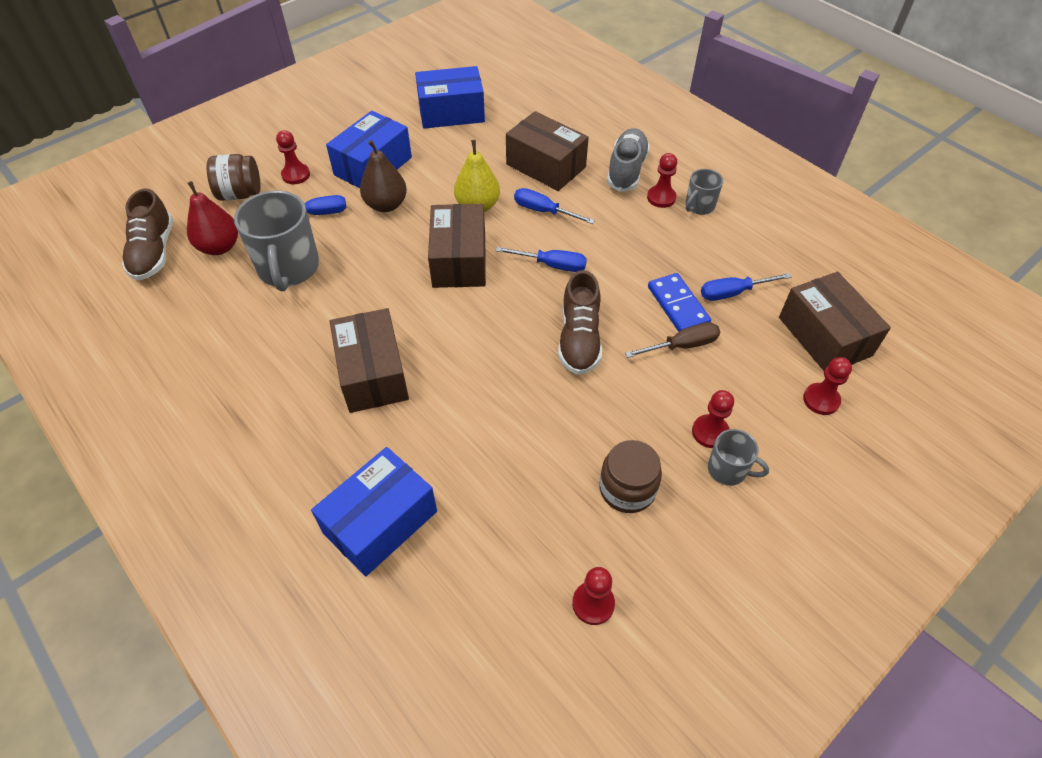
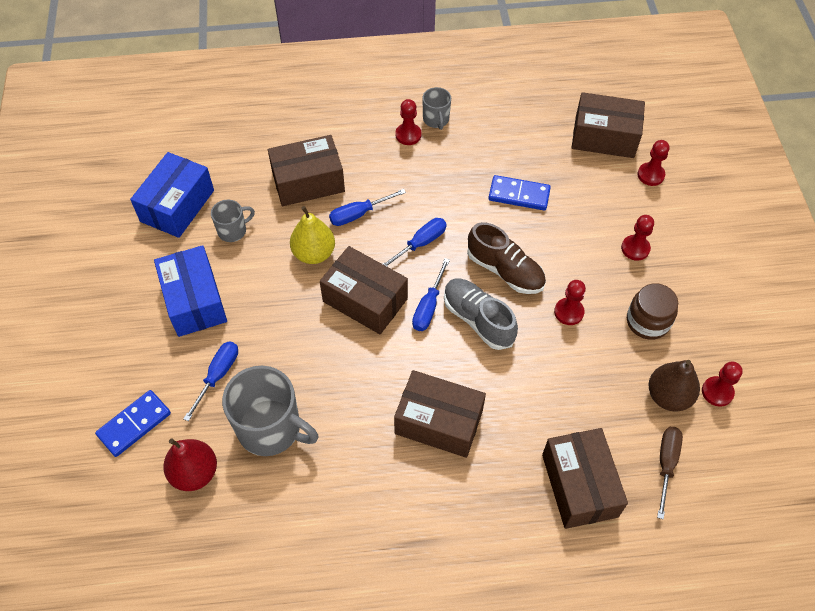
camera: 55 degrees left, 5 degrees up
brown shoe [122,188,173,280] -> none
brown jar [207,154,261,201] -> blue domino [95,390,171,457]
red pawn [276,130,310,184] -> red pawn moved to [554,280,586,325]
blue box [311,447,437,576] -> brown box [542,428,628,529]
brown pear [360,140,407,212] -> brown pear moved to [649,360,700,411]
grey shoe [607,128,650,192] -> grey shoe moved to [444,279,518,350]
brown screwdriver [625,322,720,358] -> brown screwdriver moved to [657,427,683,519]
blue screwdriver [701,273,792,301] -> blue screwdriver moved to [412,258,450,331]
grey mug [708,429,769,486] -> grey mug moved to [211,200,255,242]

